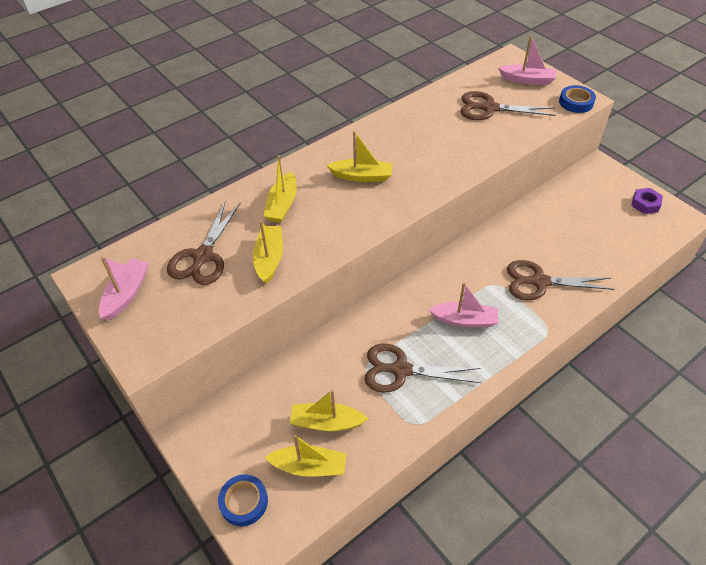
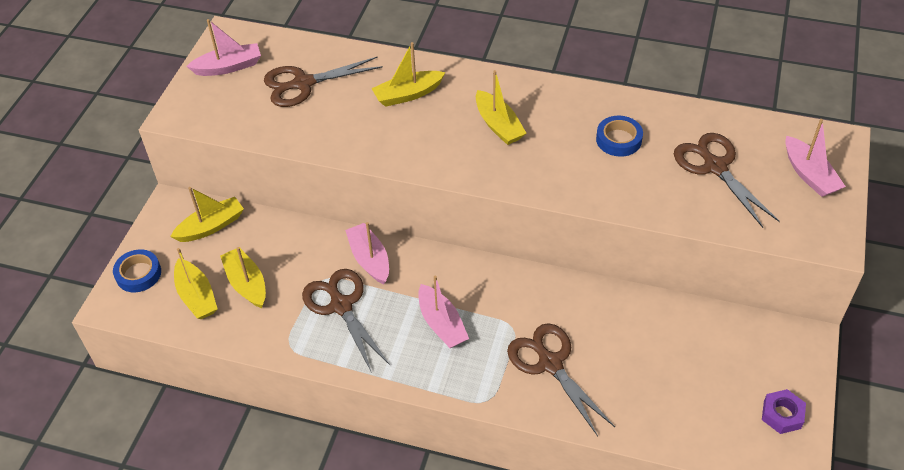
camera: 55 degrees right, 0 degrees up
yellow boat [253,220,283,284] -> yellow boat moved to [170,187,244,242]
blue tape [559,85,596,113] -> blue tape moved to [596,116,643,157]
none -> pink boat [345,222,389,284]

